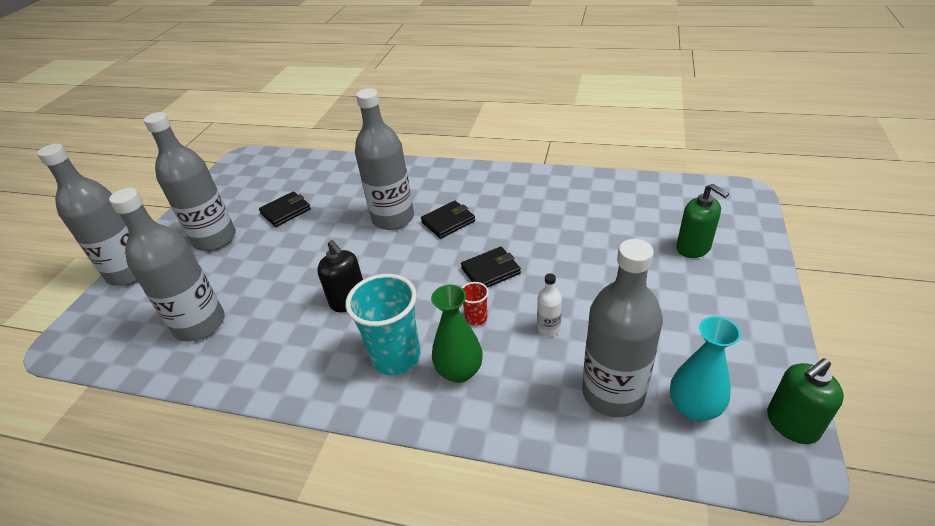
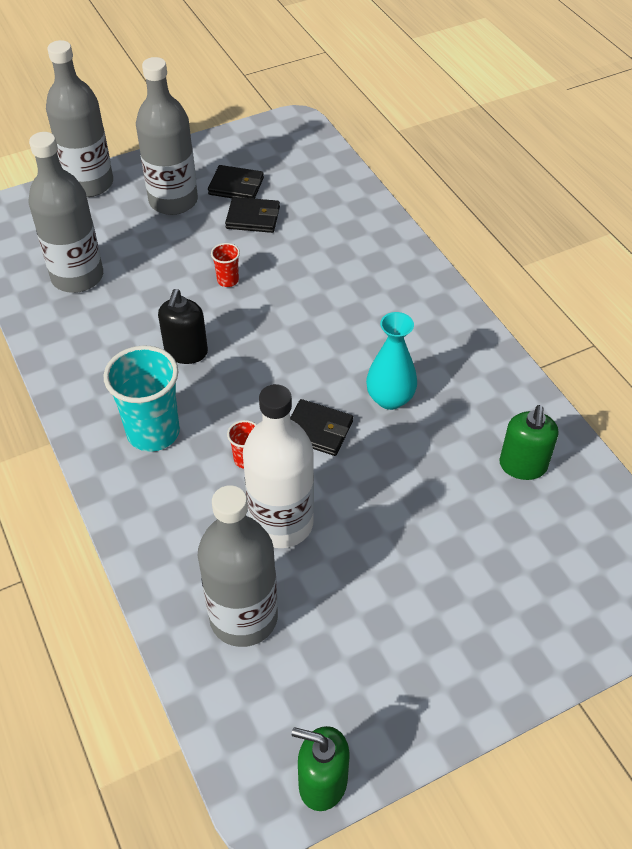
camera: 45 degrees right, 10 degrees up
grey bottle [355,88,414,230] -> none
black wallet [421,201,475,239] -> black wallet moved to [208,165,264,199]
green vase [431,285,483,383] -> none
white bottle [537,273,562,336] -> white bottle [243,384,314,548], size x2.37
turquoise vase [670,316,741,421] -> turquoise vase moved to [366,312,417,410]
green soap dispenser [676,184,729,258] -> green soap dispenser moved to [499,405,558,480]
none -> red cup [211,243,240,287]

